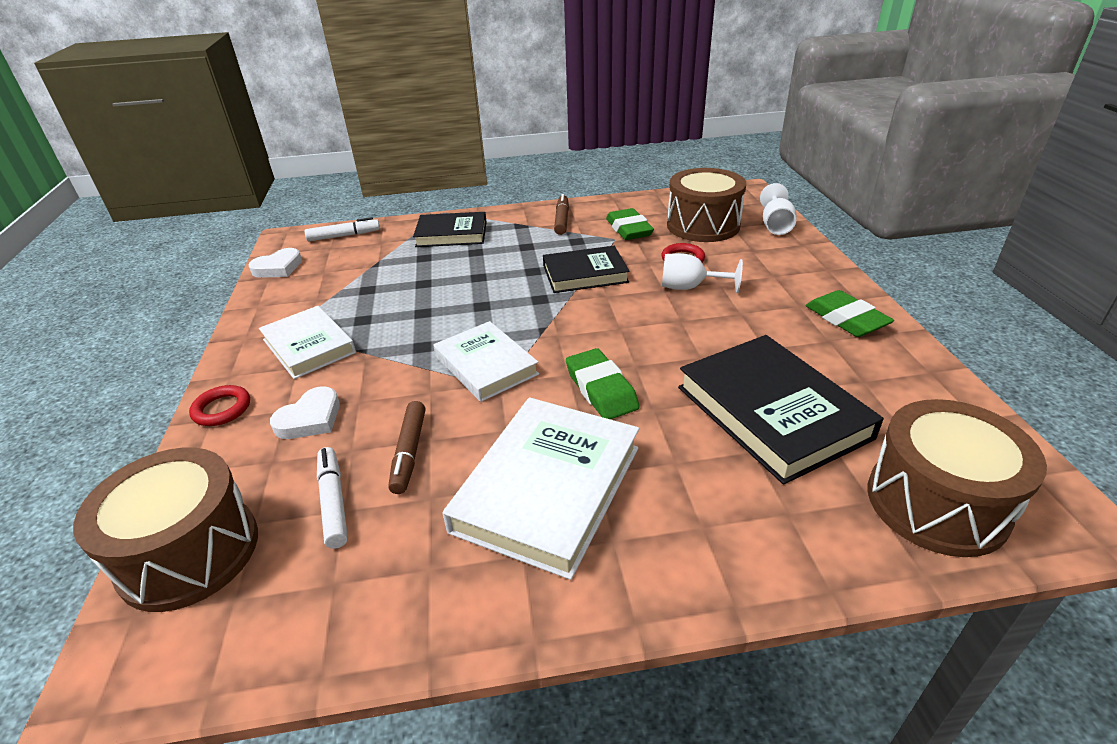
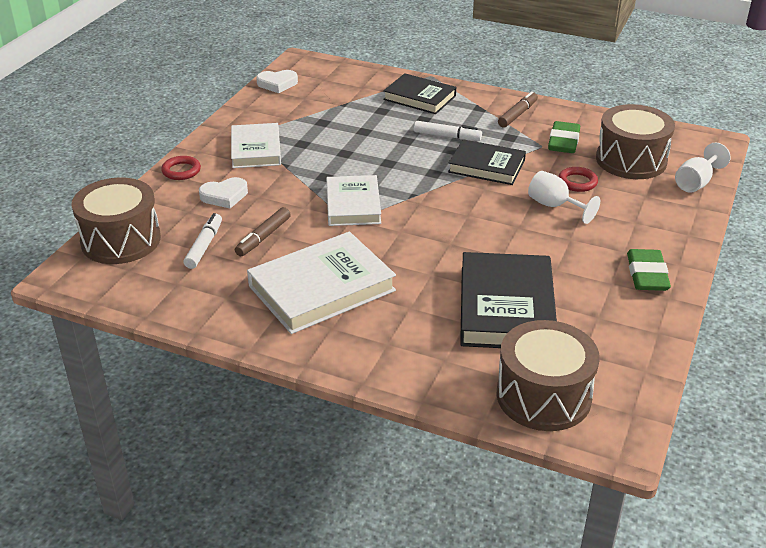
camera: 30 degrees right, 0 degrees up
white marker [305,217,380,241] -> white marker moved to [414,121,482,141]
green eraser [566,348,640,419] -> none

